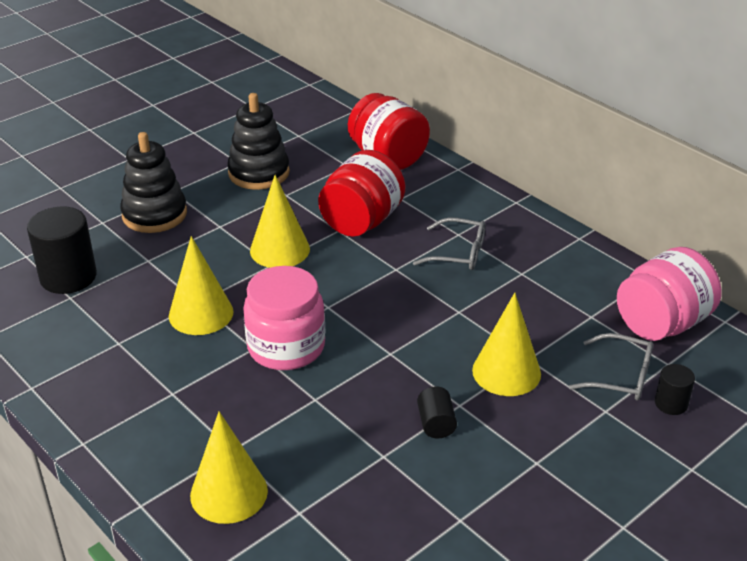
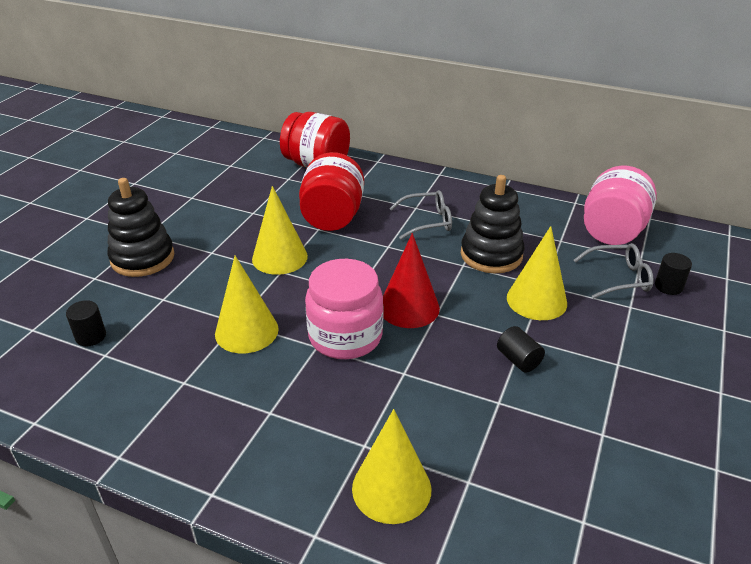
camera: 25 degrees left, 0 degrees up
black cylinder [27,206,97,294] -> black cylinder [66,300,106,347], size x0.51
black stacking toy [227,93,290,190] -> black stacking toy moved to [461,175,524,273]
none -> red cone [383,233,440,328]

